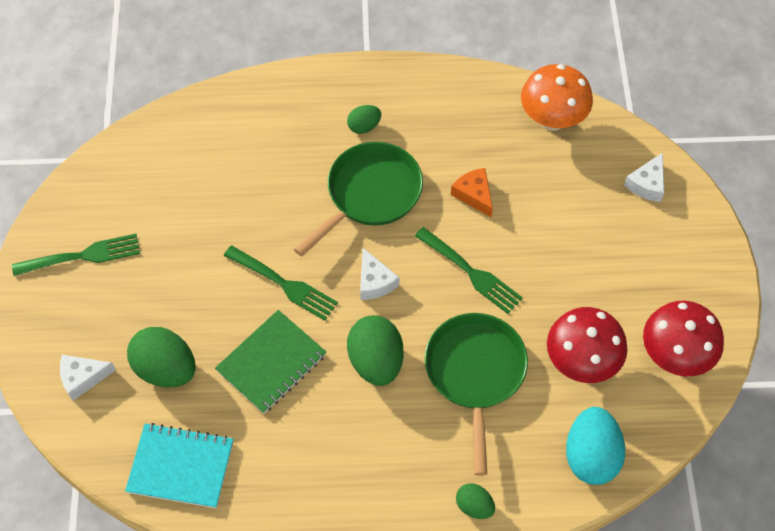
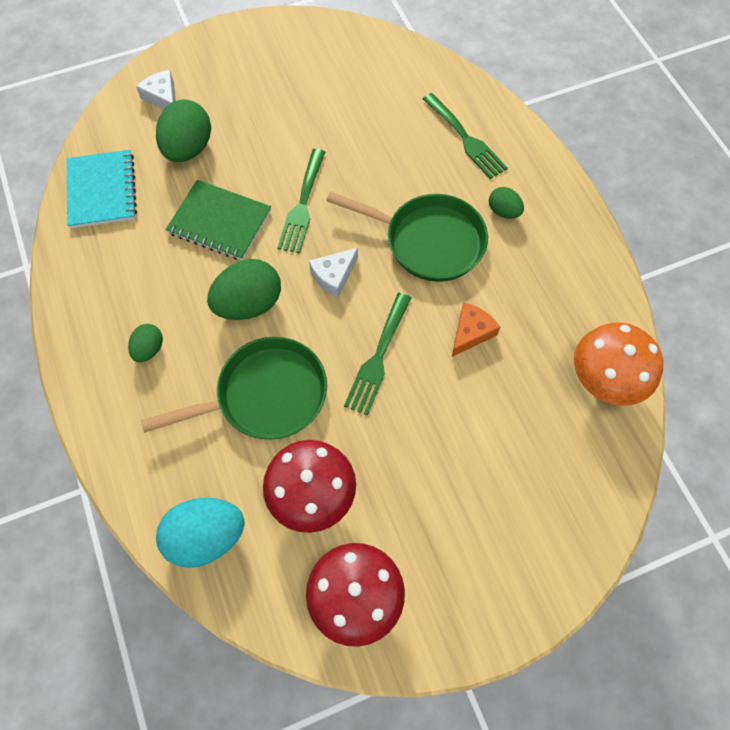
camera: 70 degrees right, 5 degrees up
green fork [12,234,140,276] -> green fork moved to [423,93,508,179]
green egg [456,483,495,519] -> green egg moved to [128,324,163,362]
white cheese [624,153,664,202] -> none

